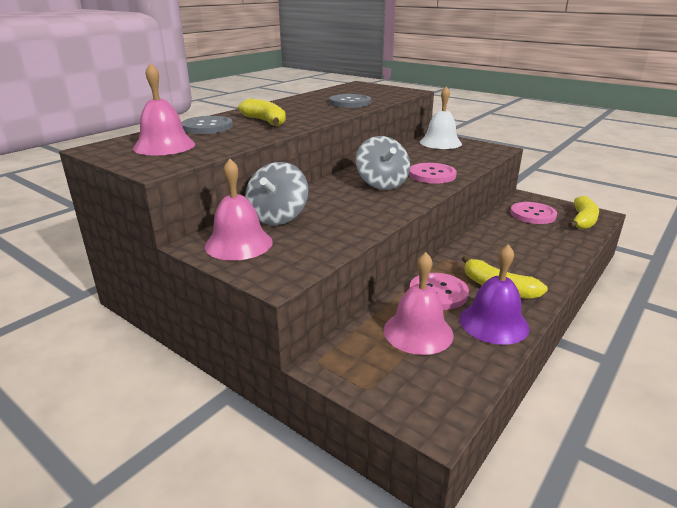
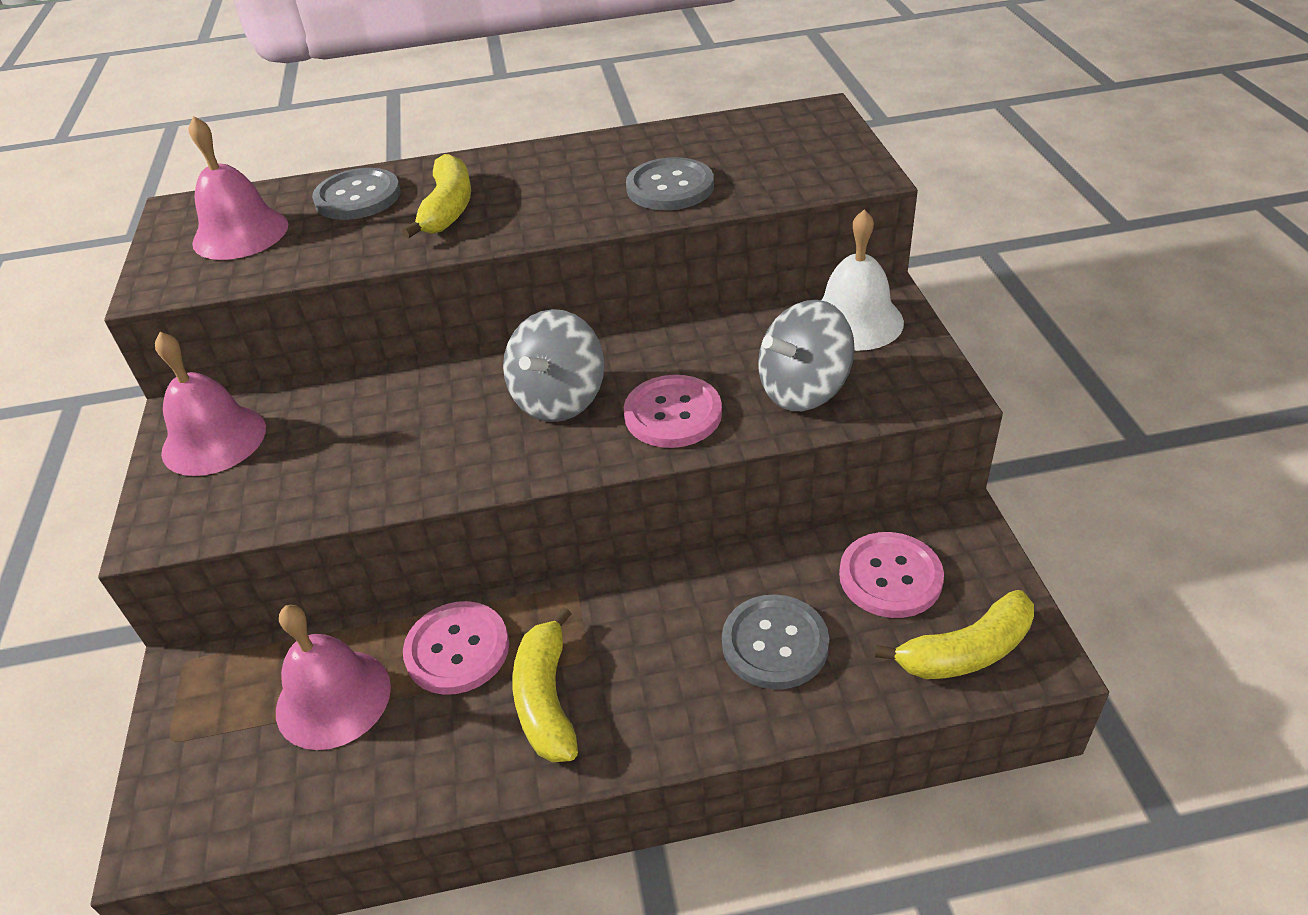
camera: 45 degrees right, 15 degrees up
grey spinning top [245,162,308,225] -> grey spinning top moved to [758,300,855,411]
purple bell [460,244,530,345] -> none
none -> grey button [722,594,830,689]

